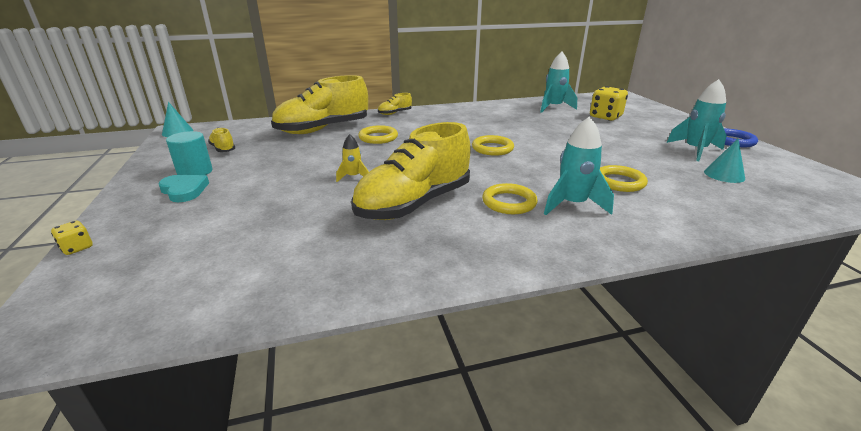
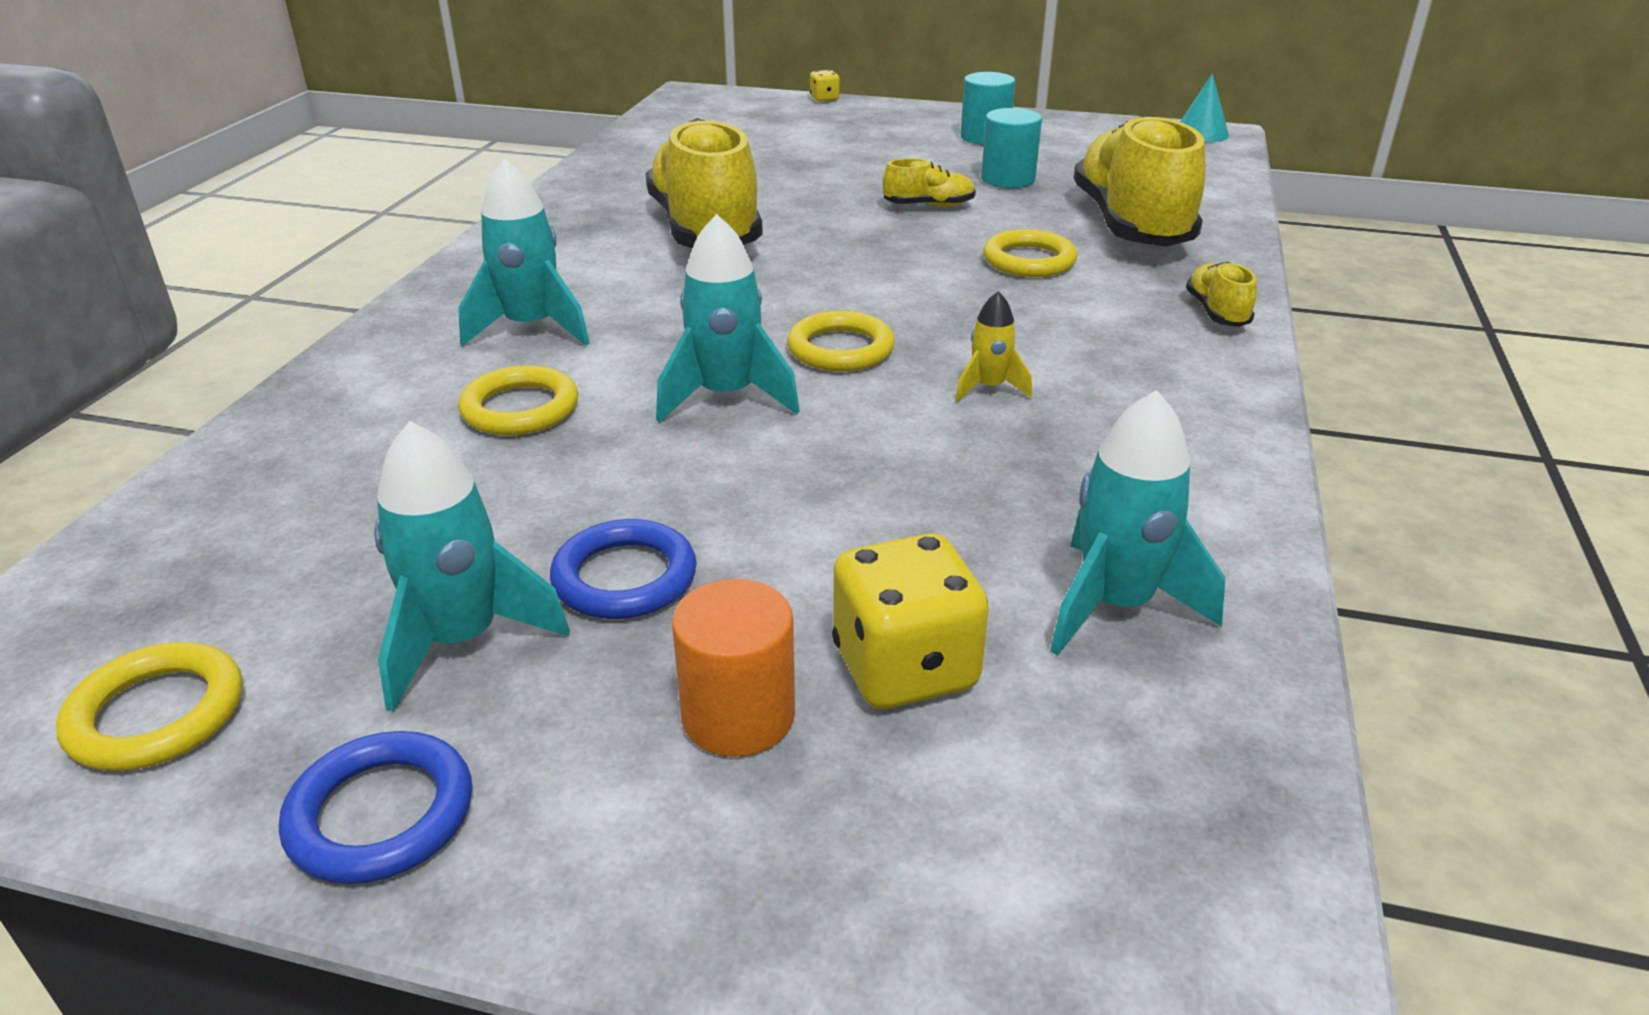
camera: 120 degrees right, 5 degrees up
turquoise heart [158,175,209,202] -> none
yellow shoe [208,128,235,152] -> yellow shoe moved to [883,158,976,207]
yellow rocket [336,134,369,182] -> yellow rocket moved to [955,291,1032,402]
yellow ring [482,183,538,214] -> yellow ring moved to [56,642,242,771]
turquoise cone [704,138,745,183] -> none
none -> blue ring [550,519,697,619]
none -> turquoise rocket [656,214,800,422]
none -> orange cylinder [672,579,795,757]
none -> turquoise cylinder [981,108,1042,188]

